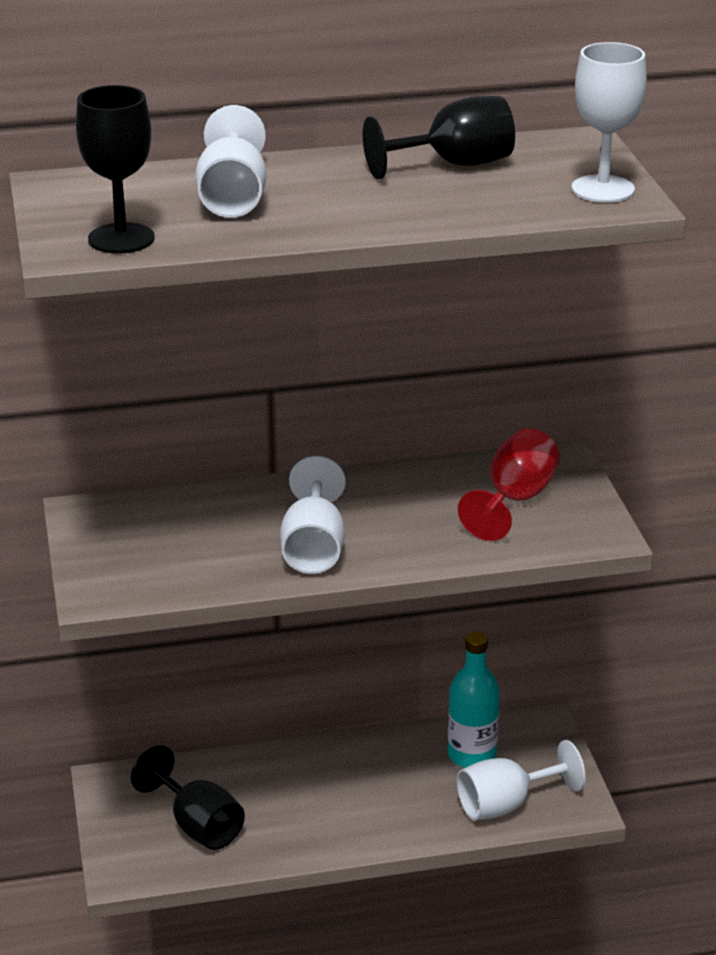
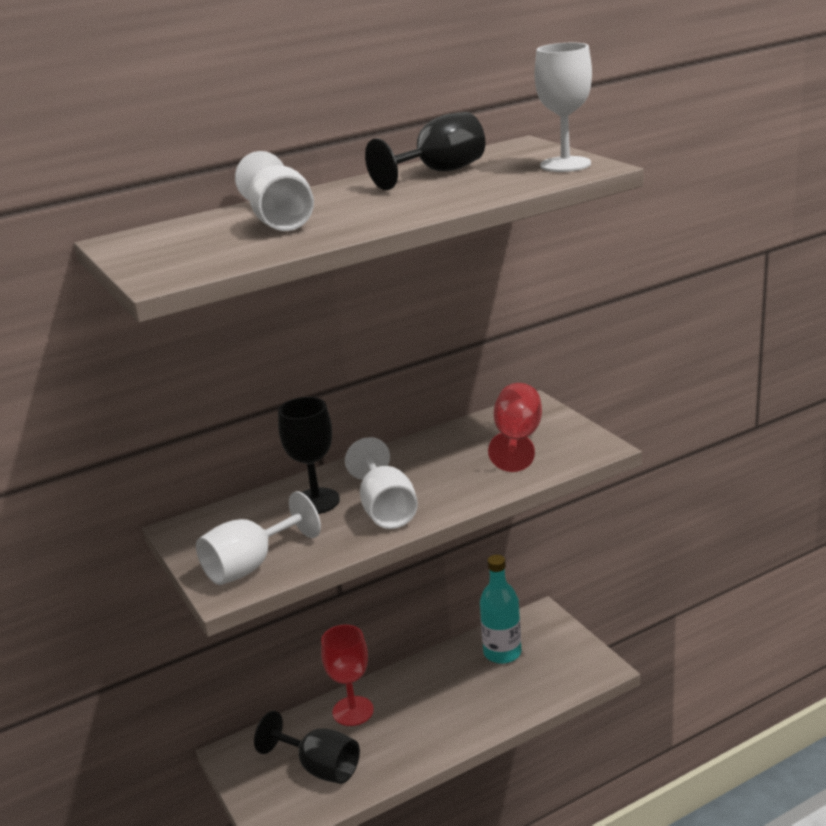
camera: 15 degrees left, 5 degrees down
black goblet [76,85,155,254] -> black goblet moved to [278,397,340,514]
white goblet [456,740,585,820] -> white goblet moved to [196,491,321,585]
none -> red goblet [321,625,374,726]

